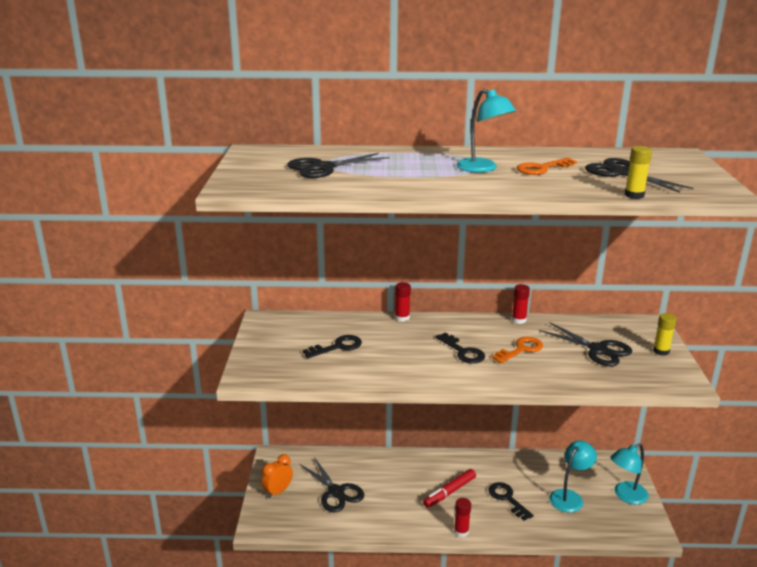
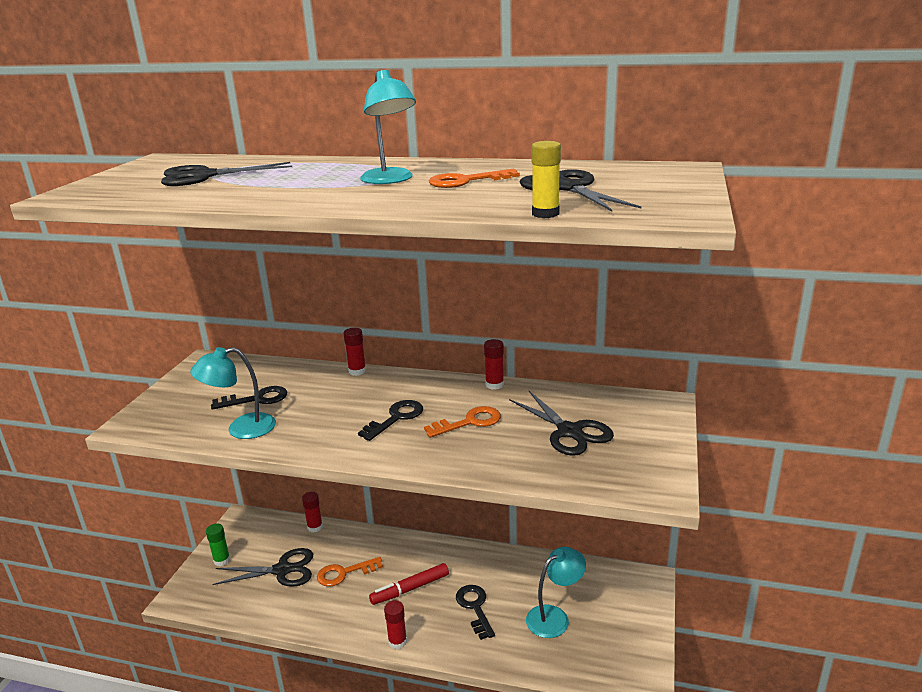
camera: 15 degrees right, 0 degrees up
orange clock [261,454,293,498] -> green glue stick [206,523,230,566]
black scissors [300,457,364,512] -> black scissors turned 75 degrees counterclockwise [212,548,313,587]
black key [436,332,485,364] -> black key turned 120 degrees counterclockwise [358,400,423,441]
turquoise lamp [610,443,649,505] -> turquoise lamp moved to [190,347,276,439]
yellow glue stick [653,313,677,356] -> none
none -> red glue stick [302,492,323,532]
none -> orange key [317,557,383,587]

